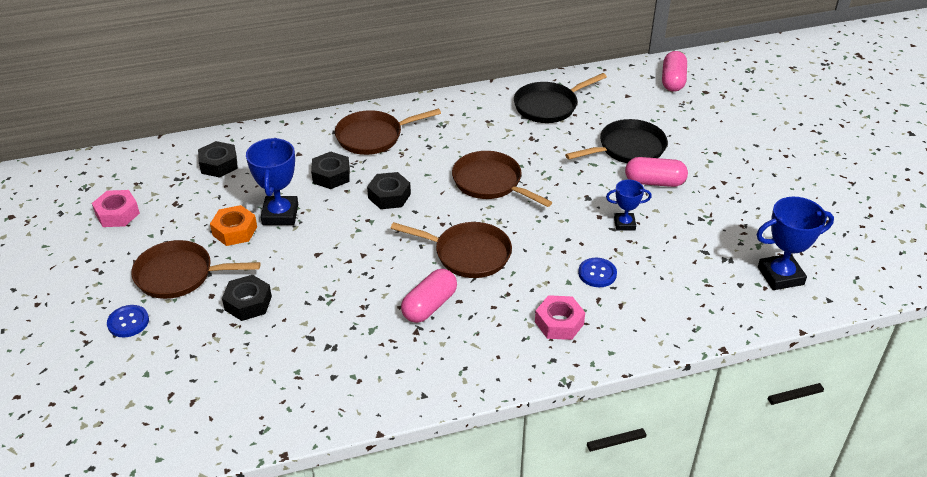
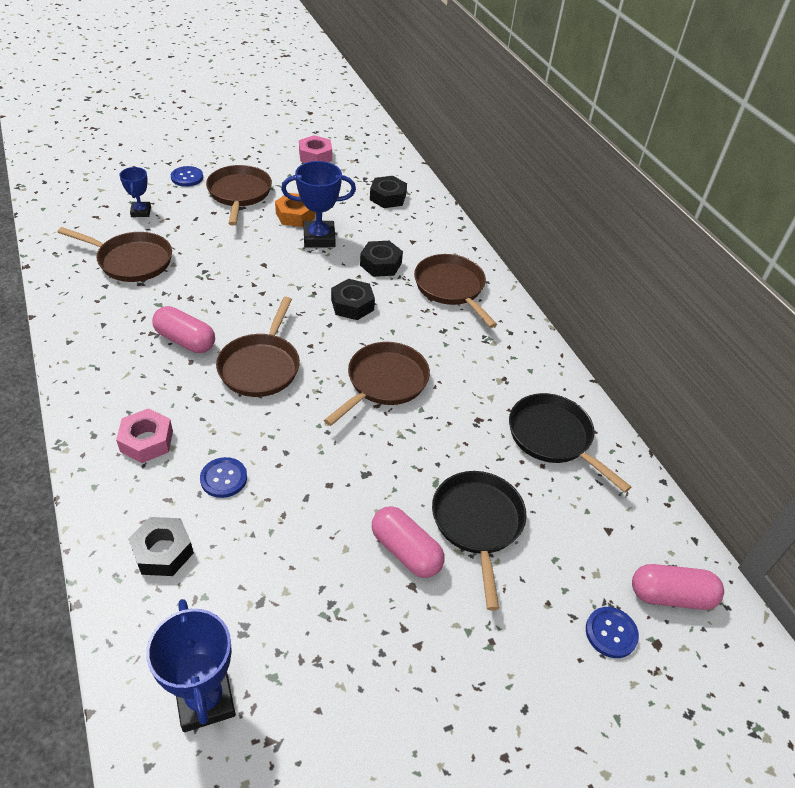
camera: 80 degrees right, 5 degrees up
black nut [222,275,272,321] -> black nut moved to [128,517,194,576]
black pan [565,119,668,163] -> black pan turned 150 degrees counterclockwise [432,471,527,610]
blue trophy [606,180,652,231] -> blue trophy moved to [119,167,151,217]
pink capsule [625,157,688,187] -> pink capsule turned 45 degrees counterclockwise [372,506,444,578]
none -> brown pan [58,227,172,282]
none -> blue button [586,607,639,658]

